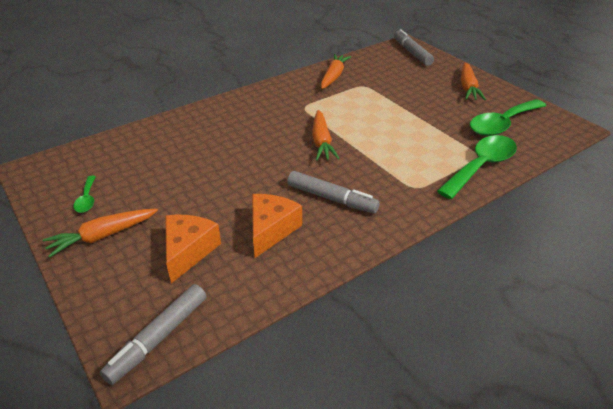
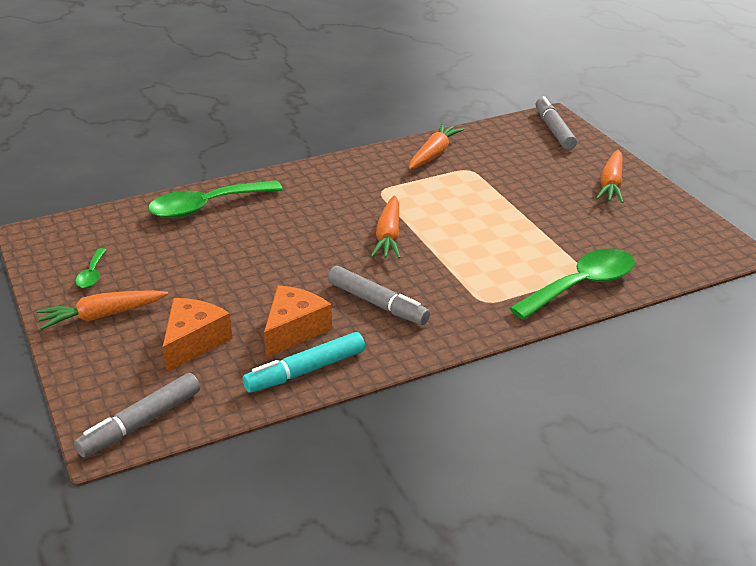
camera: 10 degrees right, 5 degrees down
green spoon [470,99,546,136] -> green spoon moved to [148,180,283,218]
none -> turquoise marker [243,332,365,393]

